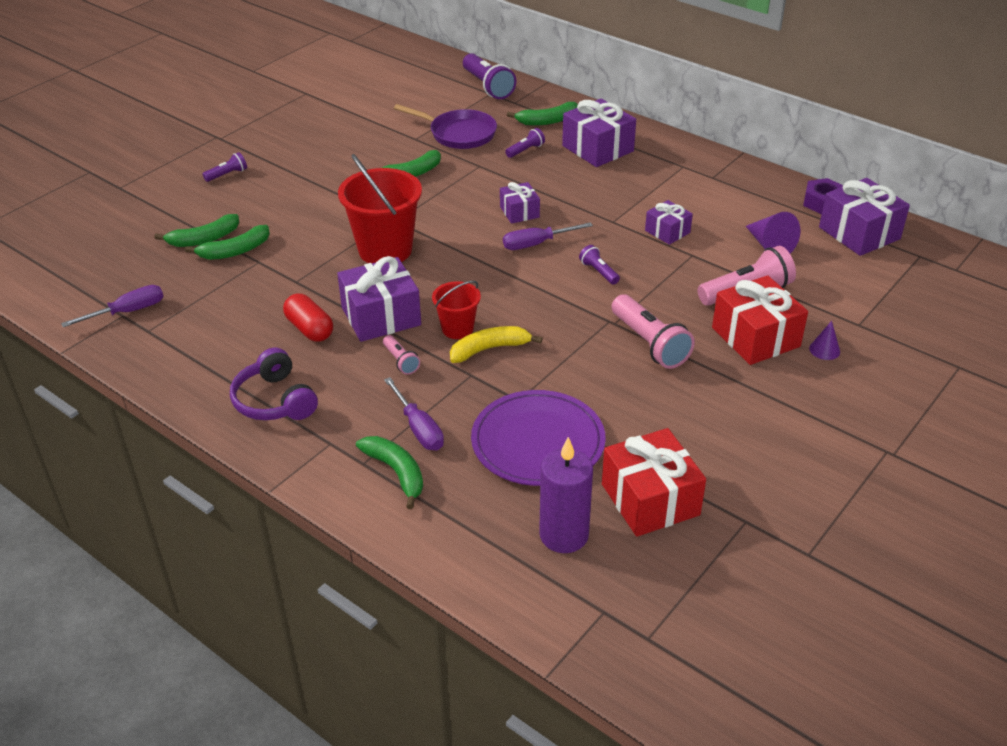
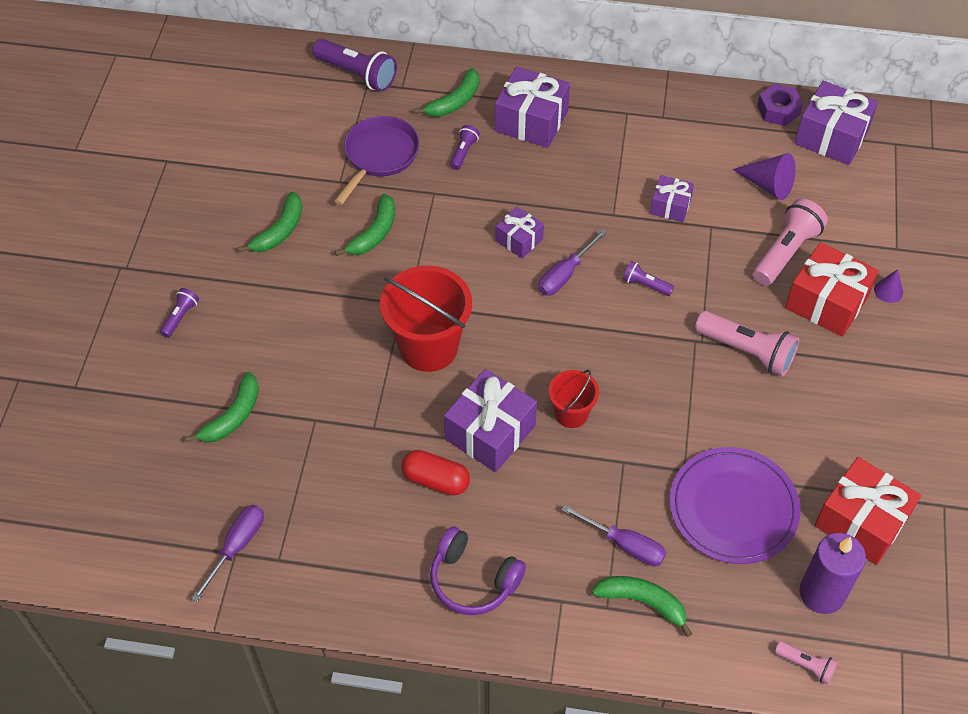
camera: 30 degrees left, 15 degrees up
green banana [185,225,270,260] -> green banana moved to [238,192,302,253]
pink flashlight [383,335,420,375] -> pink flashlight moved to [775,641,838,684]
purple pan [394,104,497,149] -> purple pan turned 60 degrees counterclockwise [335,116,420,205]
yellow banana [450,326,543,363] -> none

